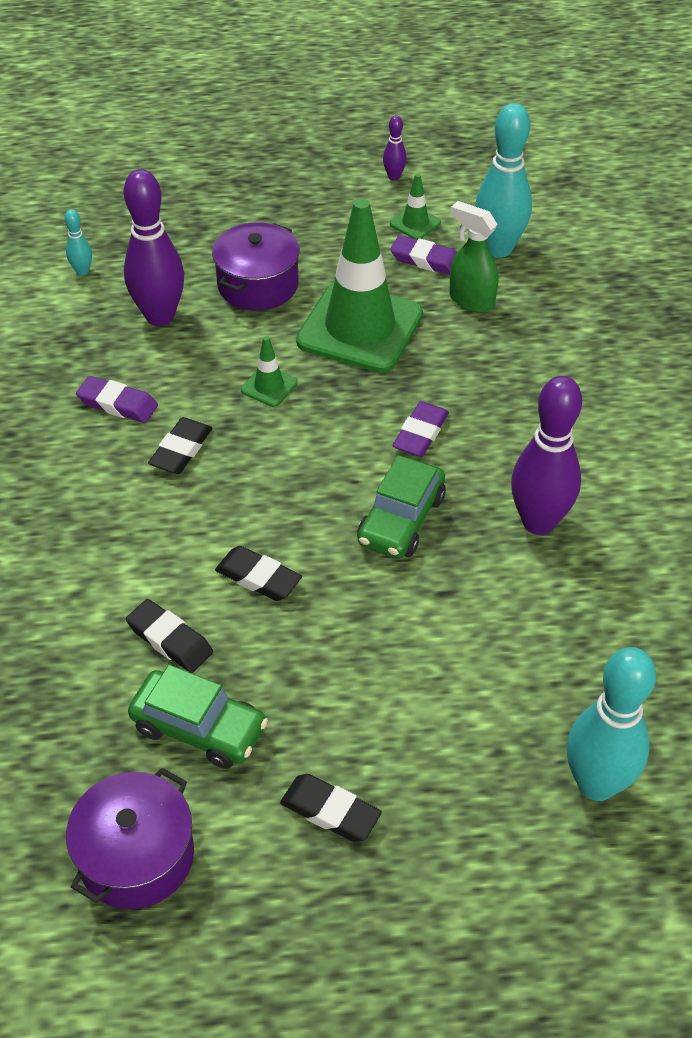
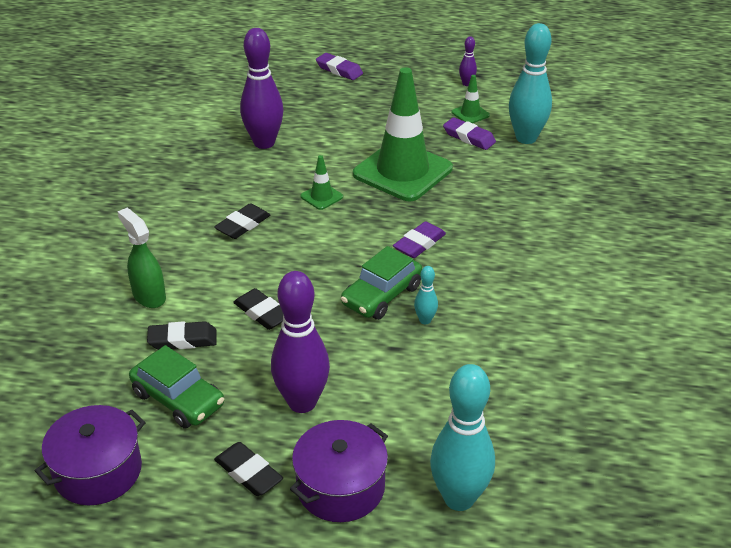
camera: 15 degrees right, 10 degrees down
turquoise bowling pin [64,209,92,276] -> turquoise bowling pin moved to [414,266,438,324]
purple eraser [76,376,158,423] -> purple eraser moved to [316,53,363,80]
black eraser [126,599,213,673] -> black eraser turned 60 degrees counterclockwise [147,321,216,350]
purple pot [212,222,300,310] -> purple pot moved to [290,420,388,522]
green spray bottle [449,201,499,313] -> green spray bottle moved to [117,208,166,308]
purple bowling pin [511,376,582,535] -> purple bowling pin moved to [271,271,330,413]

